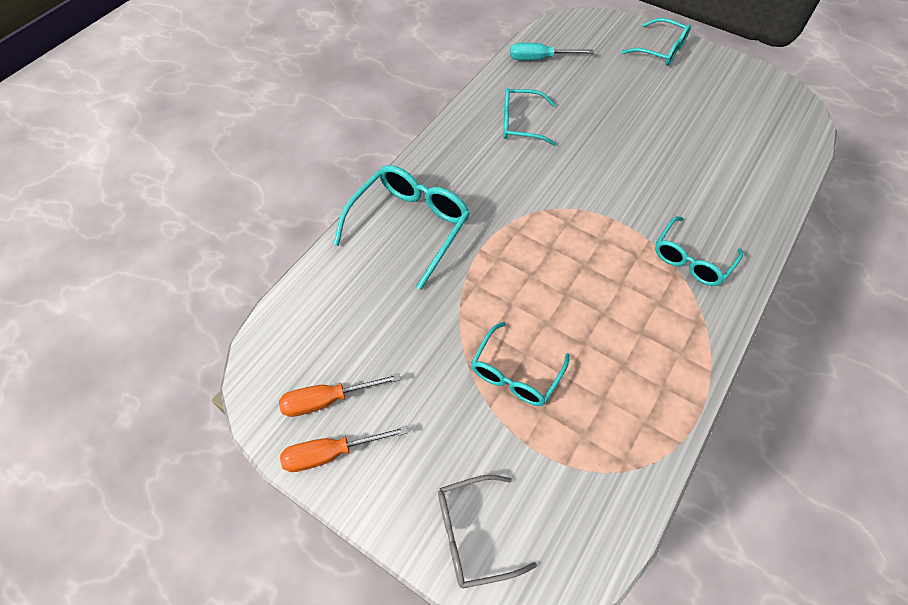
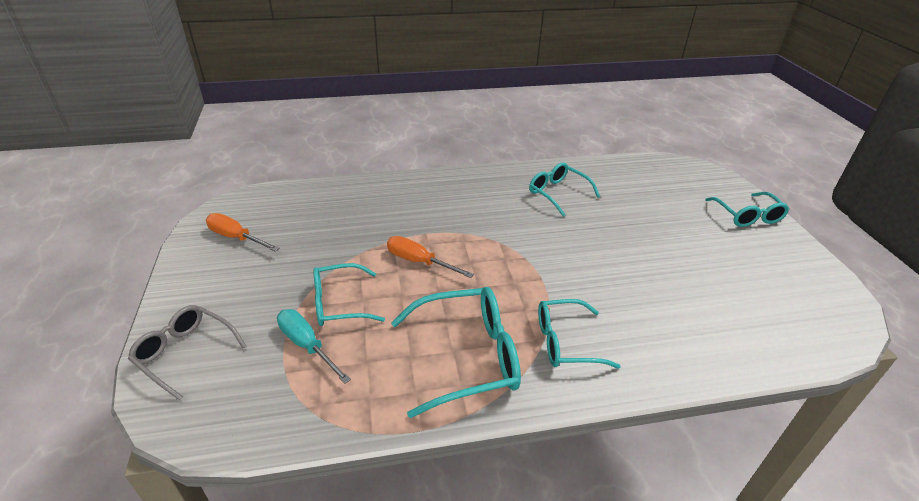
camera: 45 degrees right, 20 degrees down
orange screwdriver [280,426,408,472] -> orange screwdriver moved to [387,236,474,278]
turquoise glasses [334,165,470,290] -> turquoise glasses moved to [391,287,521,418]
turquoise screwdriver [510,43,593,60] -> turquoise screwdriver moved to [277,309,351,384]

